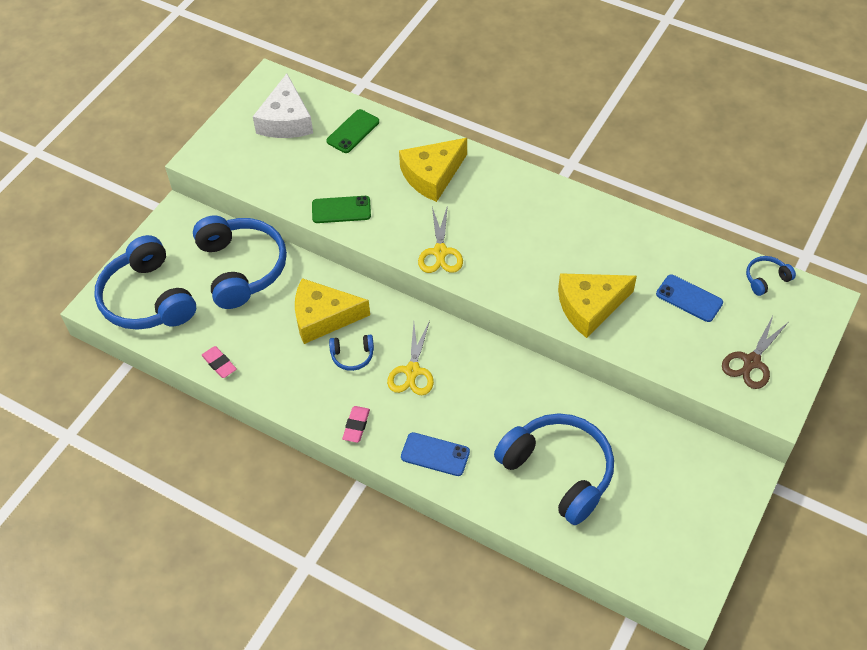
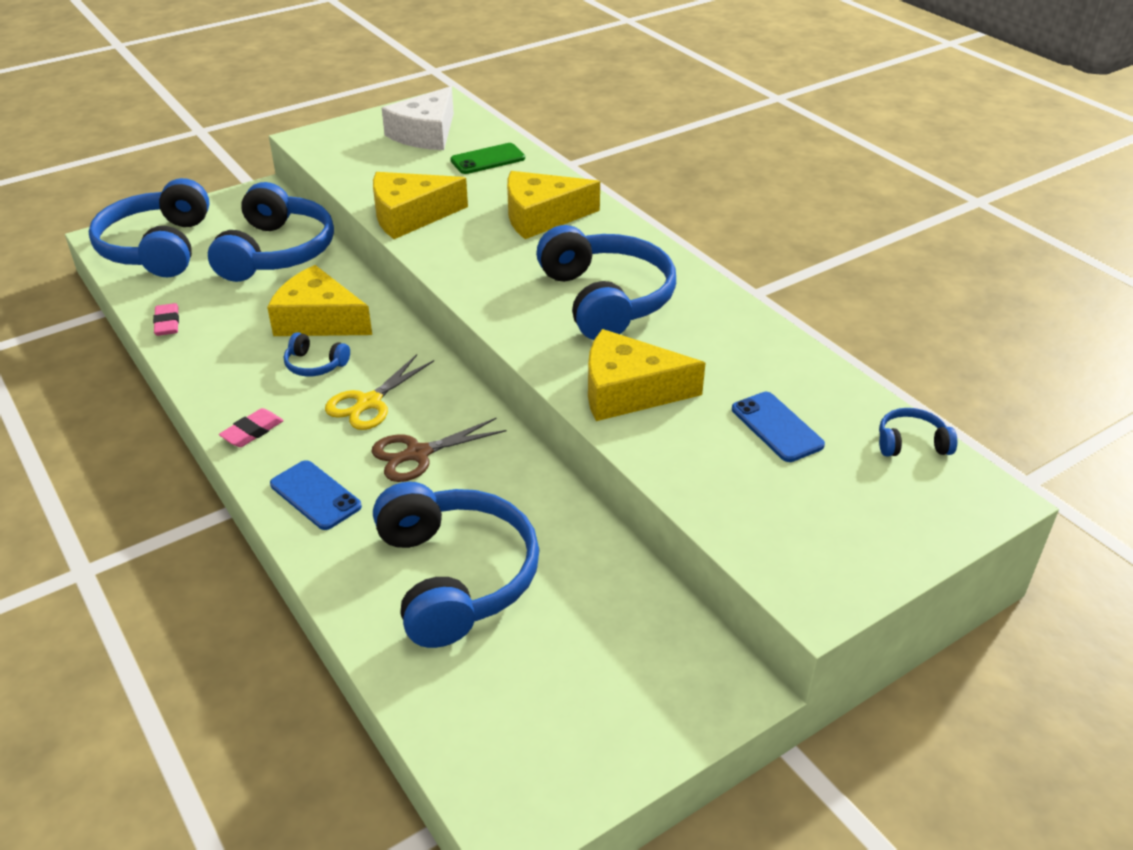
camera: 25 degrees right, 15 degrees down
green phone [312,196,371,223] -> yellow cheese [373,172,468,239]
yellow scissors [418,205,463,273] -> none
brown scissors [722,316,788,389] -> brown scissors moved to [372,418,506,482]
none -> blue headphones [536,225,676,340]

